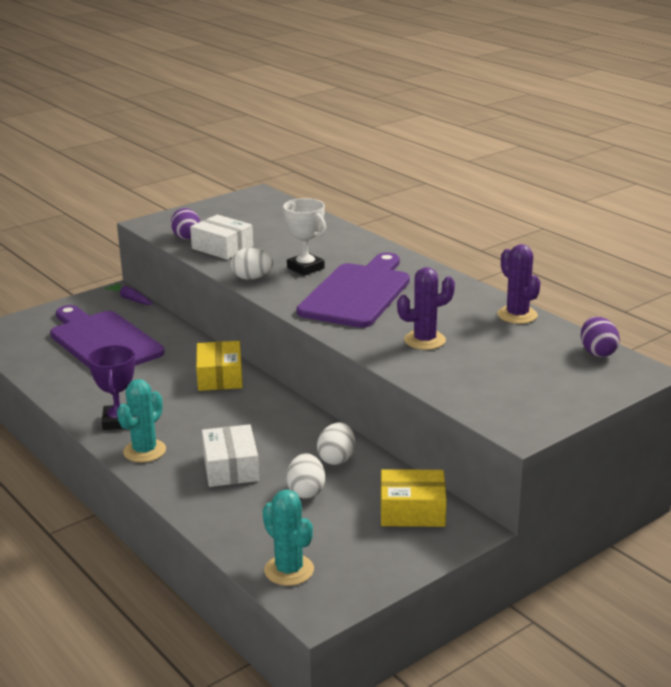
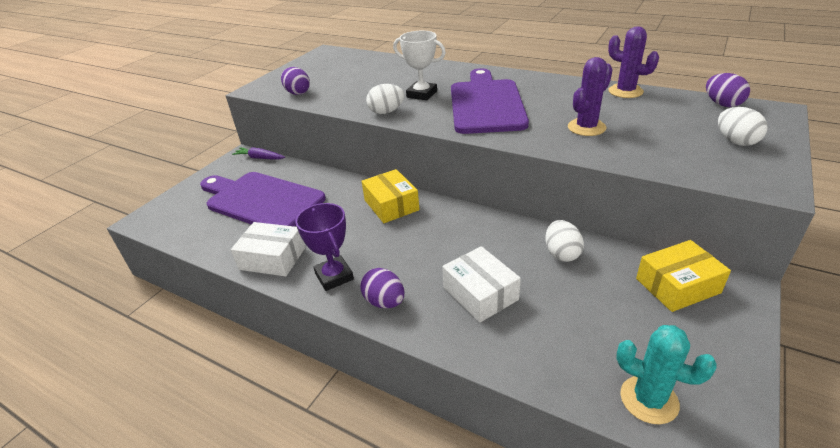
camera: 20 degrees left, 10 degrees up
turquoise cactus [117,379,166,462] -> purple egg [360,268,404,309]
white box [190,215,253,260] -> white box moved to [231,222,305,277]
white egg [286,453,325,499] -> white egg moved to [718,107,768,146]

